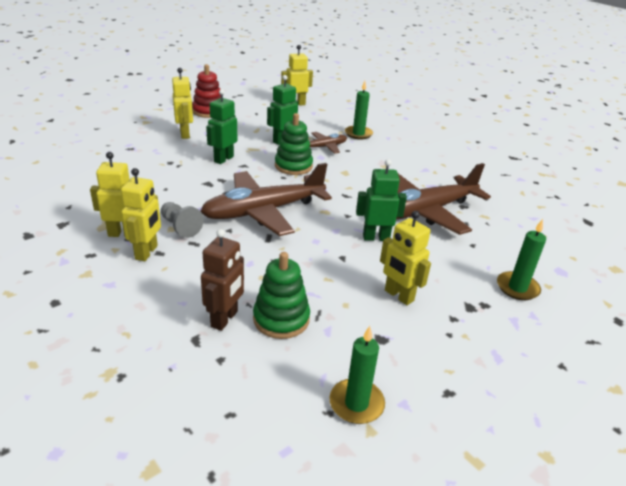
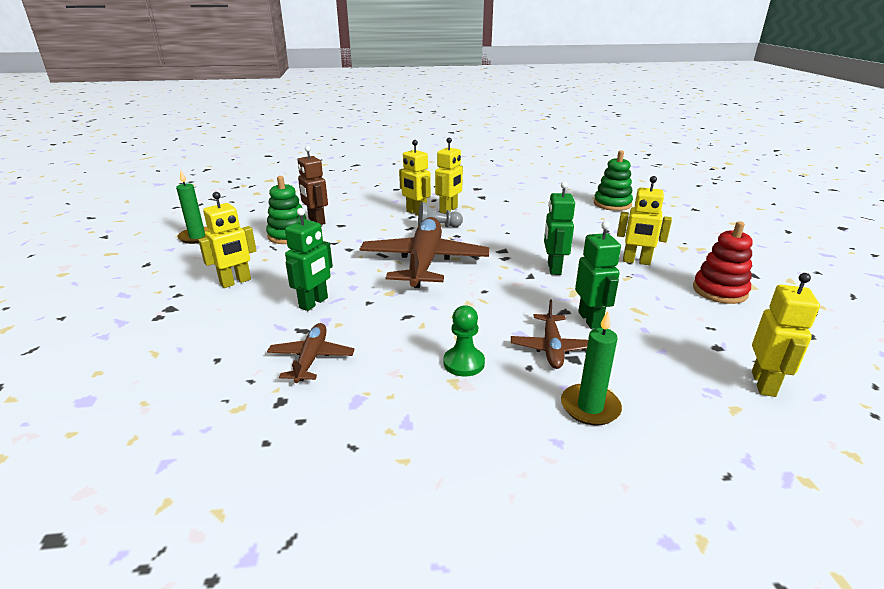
camera: 125 degrees right, 5 degrees down
green robot [206,89,237,164] -> green robot turned 150 degrees counterclockwise [544,181,575,275]
green stacking toy [275,113,313,175] -> green stacking toy moved to [594,150,633,211]
yellow robot [380,211,431,305] -> yellow robot turned 150 degrees clockwise [198,192,257,288]
brown plane [396,163,491,235] -> brown plane [267,323,355,383], size x0.50
green candle [497,219,546,300] -> none
none -> green pawn [443,305,485,377]

